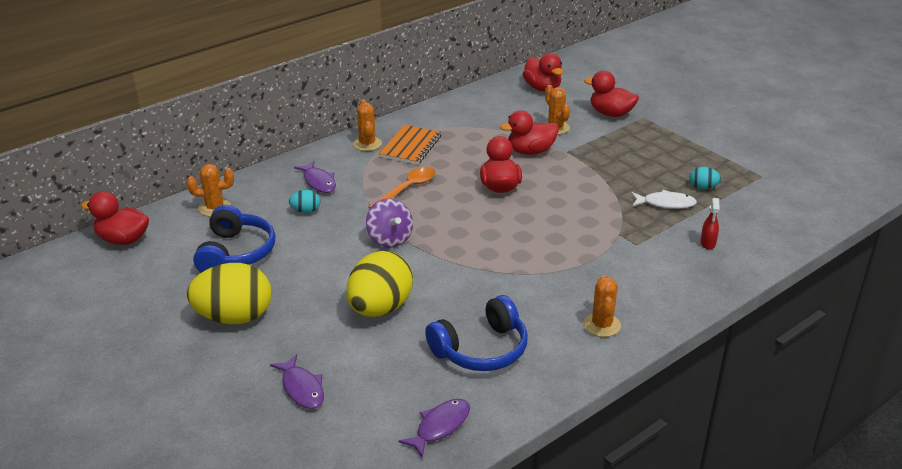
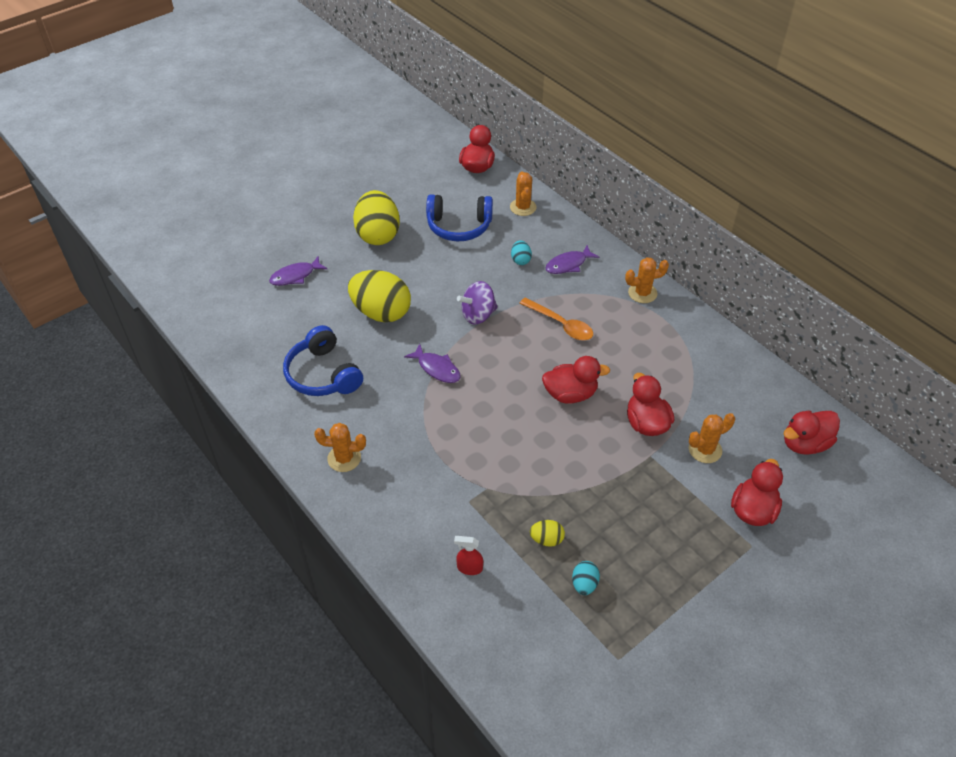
camera: 90 degrees right, 15 degrees up
orange notebook [379,125,441,165] -> none
purple fish [398,399,470,458] -> purple fish moved to [404,344,461,383]
white fish [631,190,697,209] -> yellow egg [530,520,565,547]

